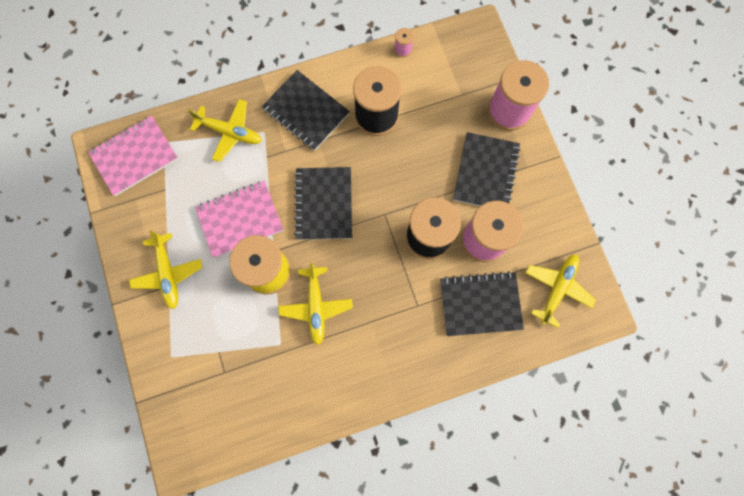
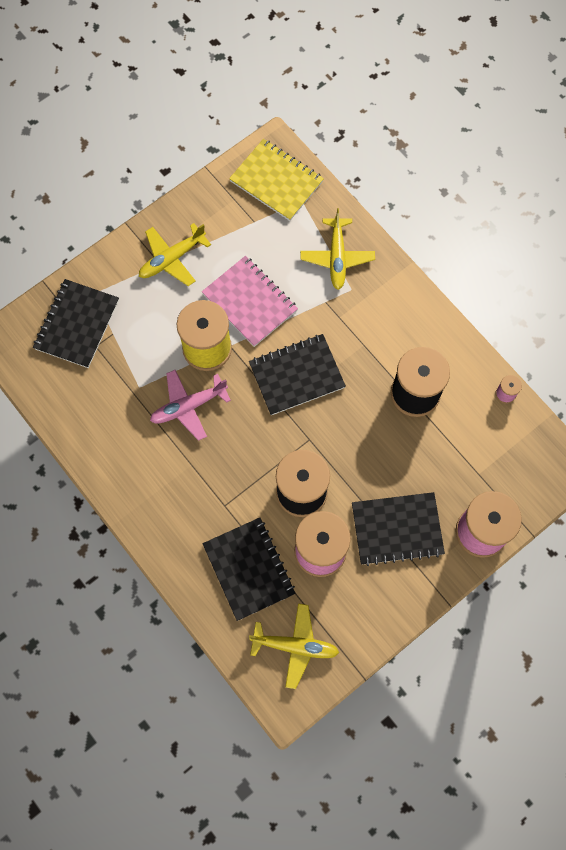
camera: 70 degrees right, 5 degrees down
pink notebook [88,115,178,196] -> yellow notebook [229,139,324,221]
black notebook [262,70,350,151] -> black notebook moved to [33,279,119,368]
yellow plane [278,262,353,345] -> pink plane [150,370,231,441]

